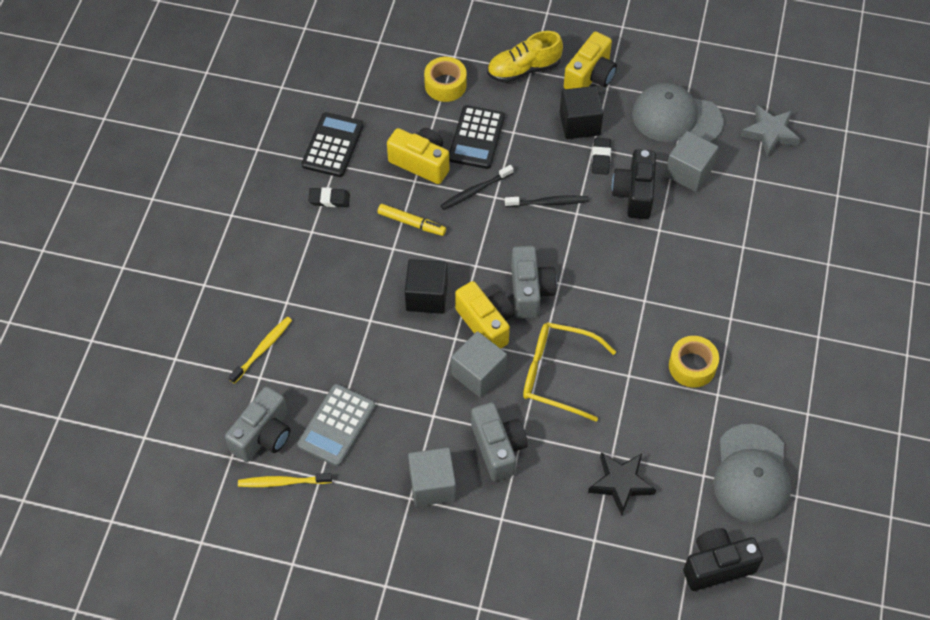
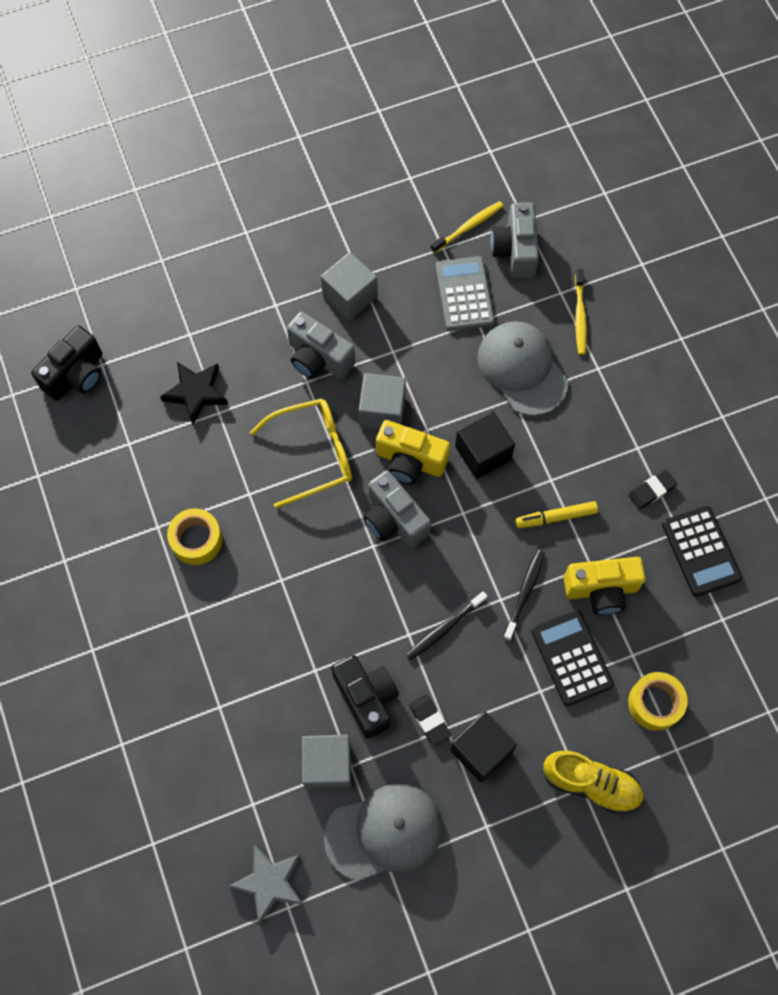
camera: 145 degrees right, 10 degrees up
yellow shoe [487,31,563,83] -> yellow shoe turned 75 degrees clockwise [543,751,644,815]
yellow camera [564,31,617,89] -> none
grey cap [714,424,791,523] -> grey cap moved to [477,321,568,416]

